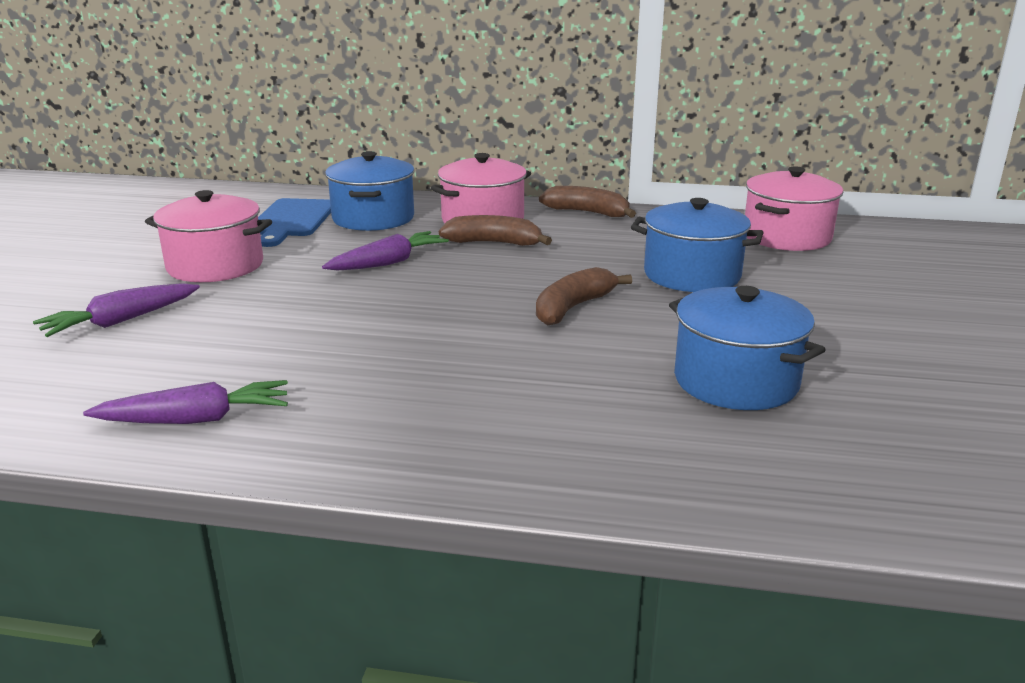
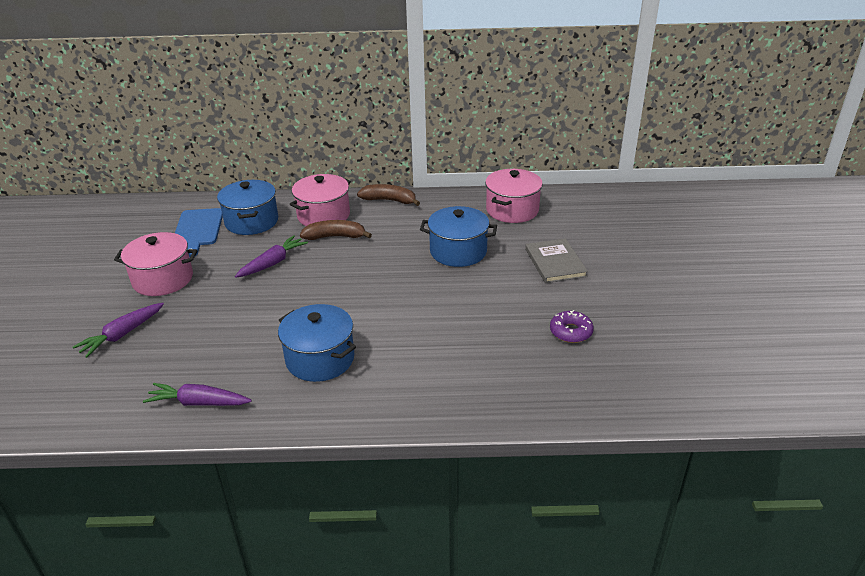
camera: 10 degrees left, 10 degrees up
purple carrot [83,380,288,424] -> purple carrot turned 150 degrees counterclockwise [143,383,252,406]
brown banana [536,267,632,326] -> none
blue pot [669,286,825,410] -> blue pot moved to [278,304,356,382]
none -> grey book [525,238,588,283]
none -> purple donut [550,310,594,343]

